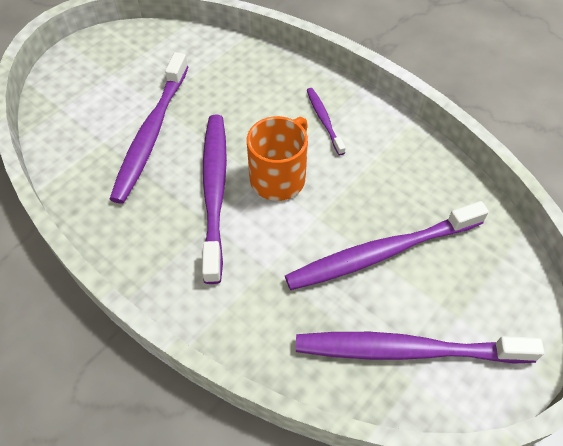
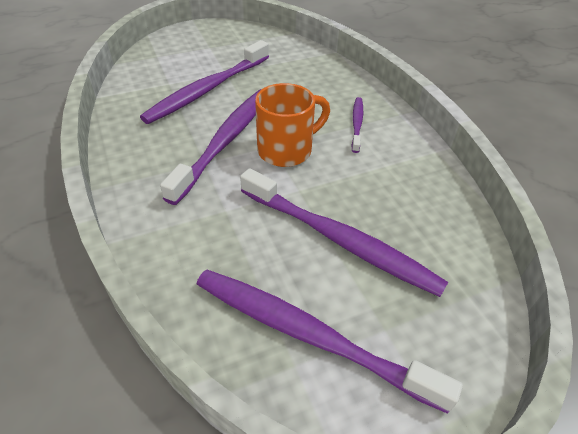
camera: 25 degrees right, 10 degrees down
purple toothbrush [285,201,489,290] -> purple toothbrush turned 150 degrees counterclockwise [240,168,448,297]

